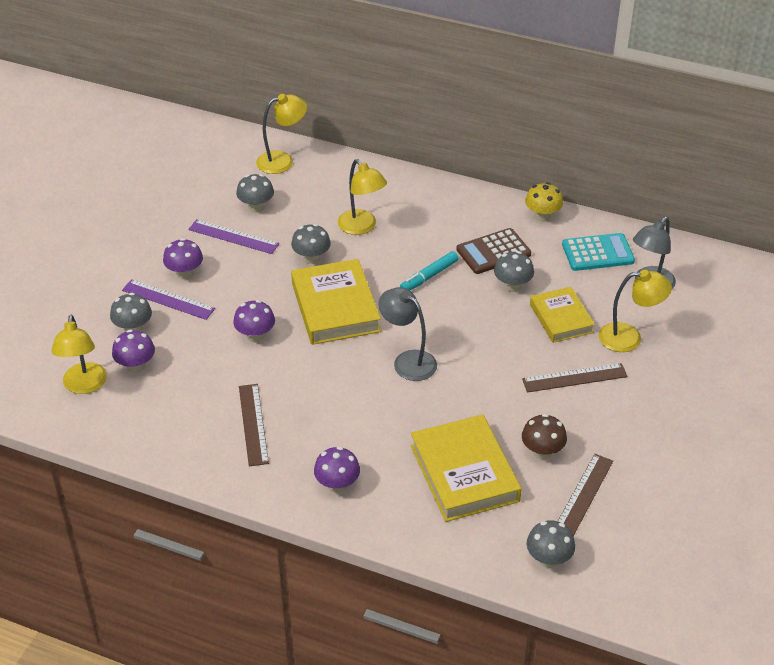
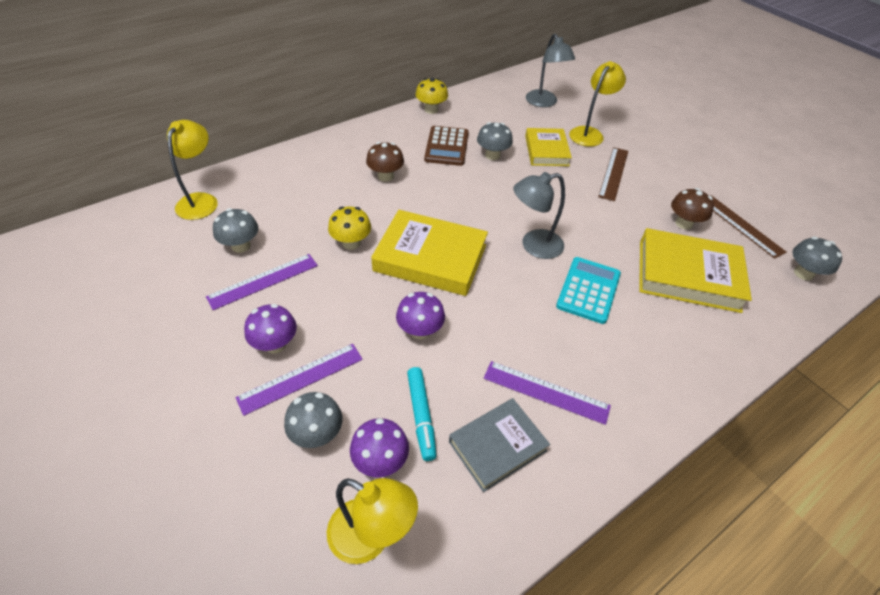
camera: 60 degrees left, 5 degrees up
brown ruler [239,384,269,466] -> purple ruler [484,361,611,425]
grey mushroom [291,224,331,264] -> yellow mushroom [328,207,371,250]
purple mushroom [314,446,360,493] -> none
yellow lamp [338,159,387,235] -> none
turquoise marker [400,251,459,290] -> turquoise marker moved to [407,367,437,461]
yellow book [530,287,595,343] -> yellow book turned 75 degrees clockwise [525,128,572,166]
turquoise calculator [562,233,635,271] -> turquoise calculator moved to [556,257,621,324]
none -> brown mushroom [366,142,404,182]
none -> grey book [449,398,550,492]

